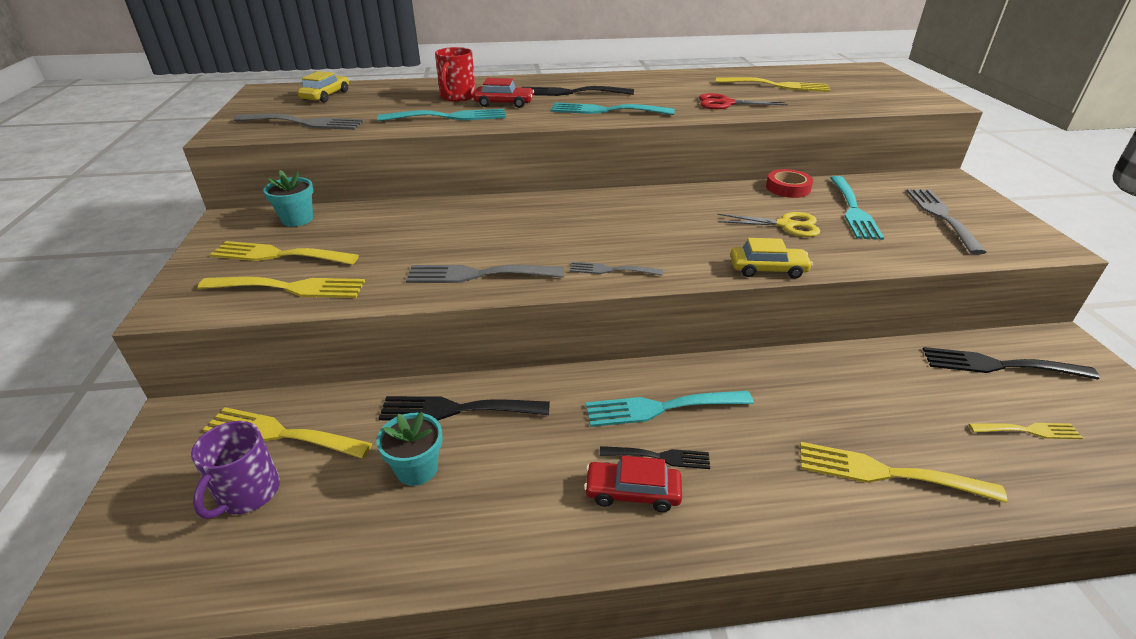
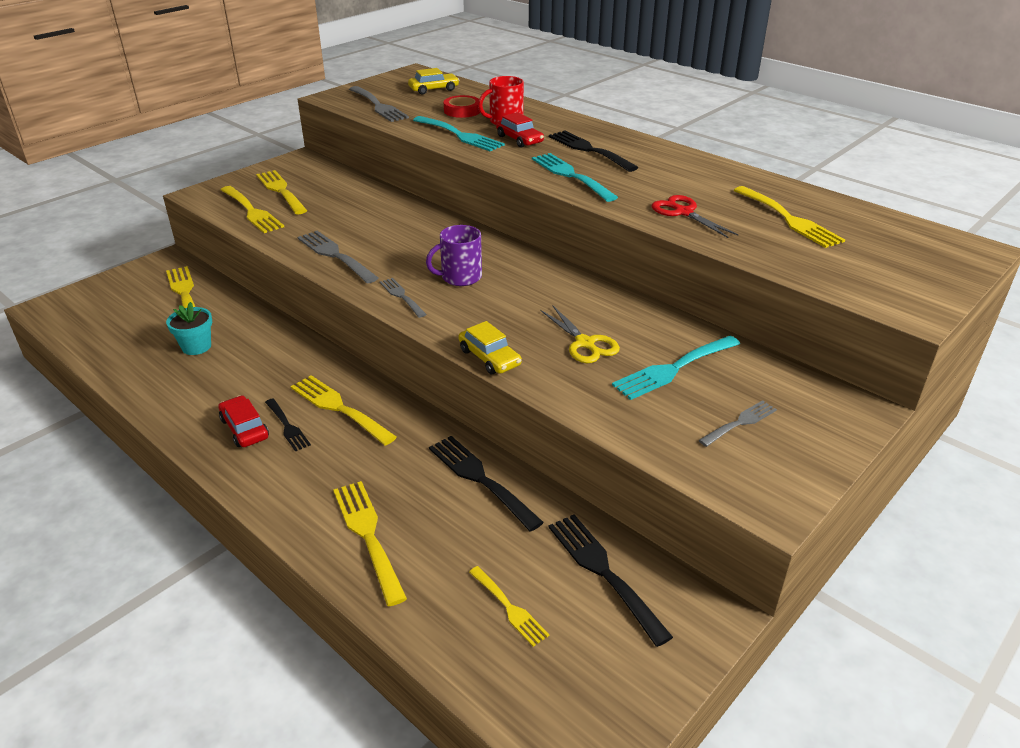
camera: 50 degrees right, 0 degrees up
purple mug [191,421,280,519] -> purple mug moved to [426,225,482,286]
turquoise flower pot [263,170,313,227] -> none
black fork [379,396,550,421] -> black fork moved to [429,436,544,532]
turquoise fork [586,391,754,427] -> yellow fork [291,375,397,446]
red tape [766,169,813,198] -> red tape moved to [444,95,480,118]
grey fork [906,189,987,255] -> grey fork [699,400,777,447], size x0.60

